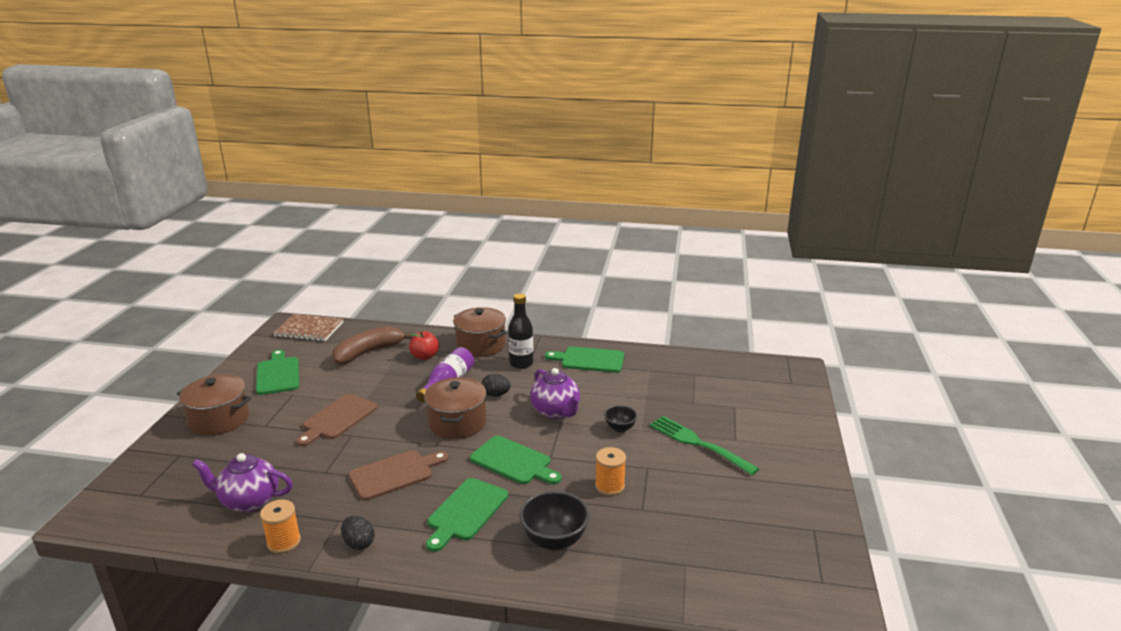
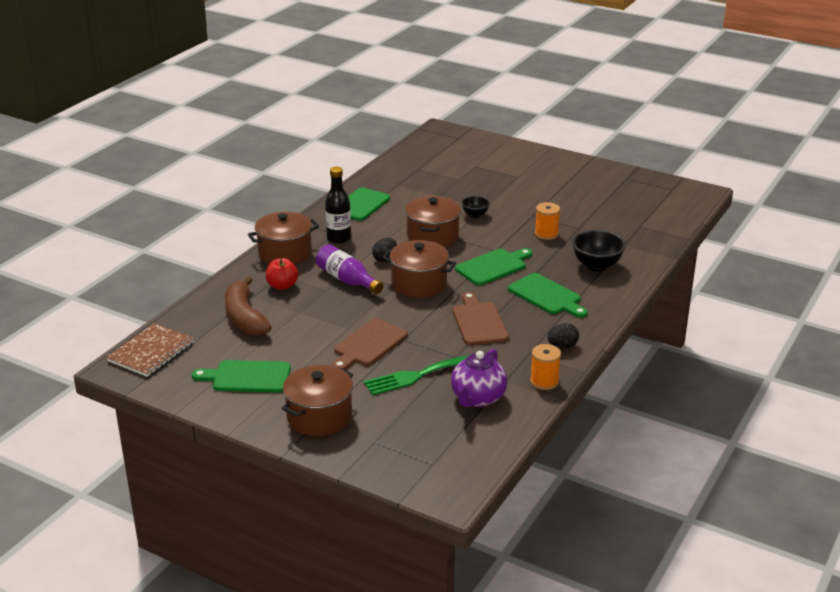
camera: 70 degrees left, 5 degrees up
brown cutting board [296,394,378,446] -> brown cutting board turned 75 degrees clockwise [332,319,408,370]
purple teapot [530,368,580,419] -> brown pot [405,196,461,247]
green fork [649,416,759,475] -> green fork moved to [364,354,471,395]

